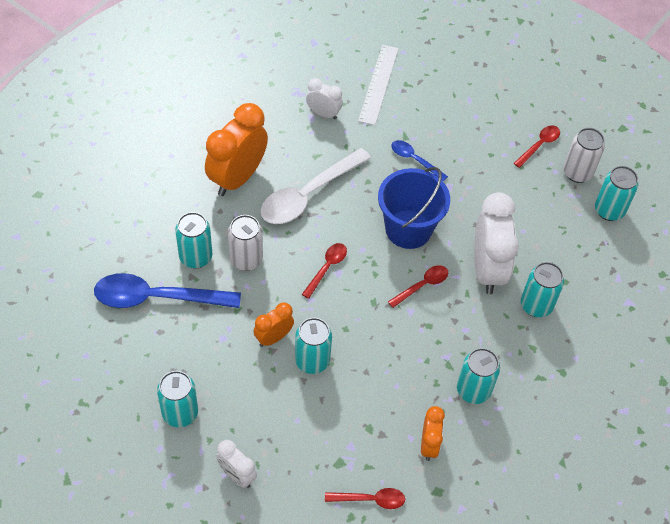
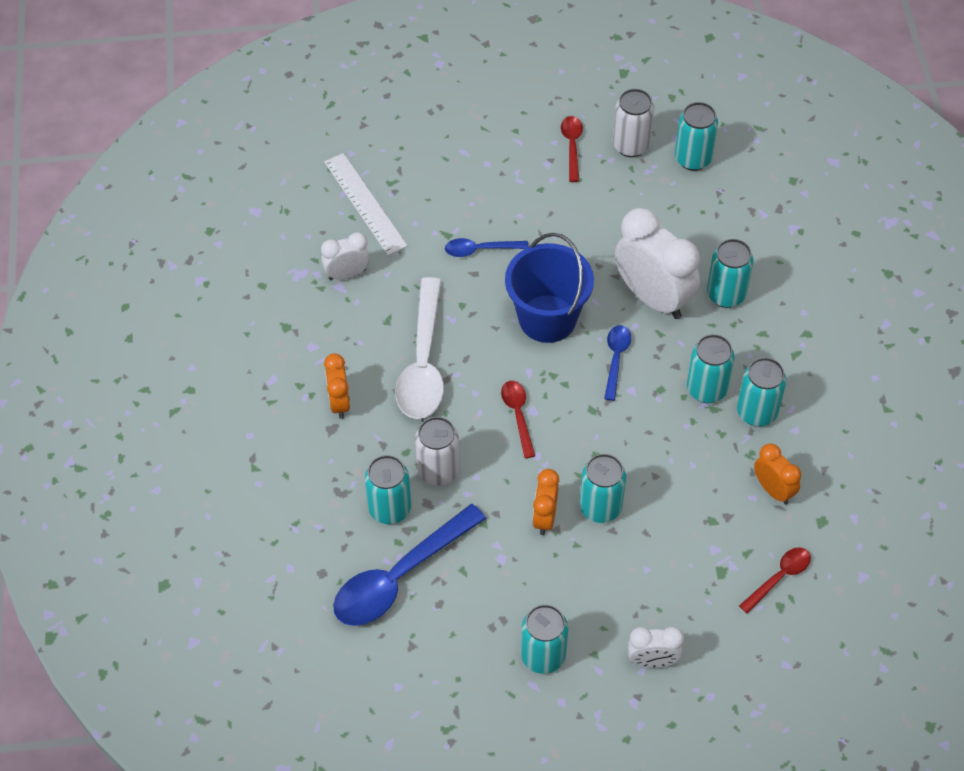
camera: 40 degrees left, 0 degrees up
orange clock [205,103,268,196] -> orange clock [324,353,350,419], size x0.53
red spoon [388,265,448,308] -> blue spoon [604,325,631,401]
none -> turquoise can [687,334,734,403]

